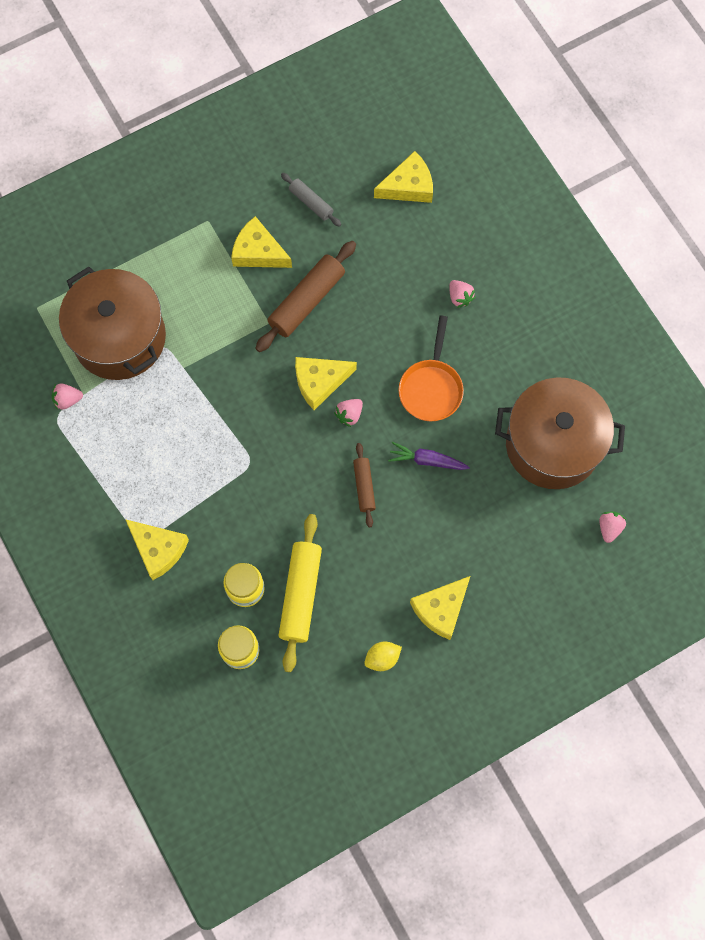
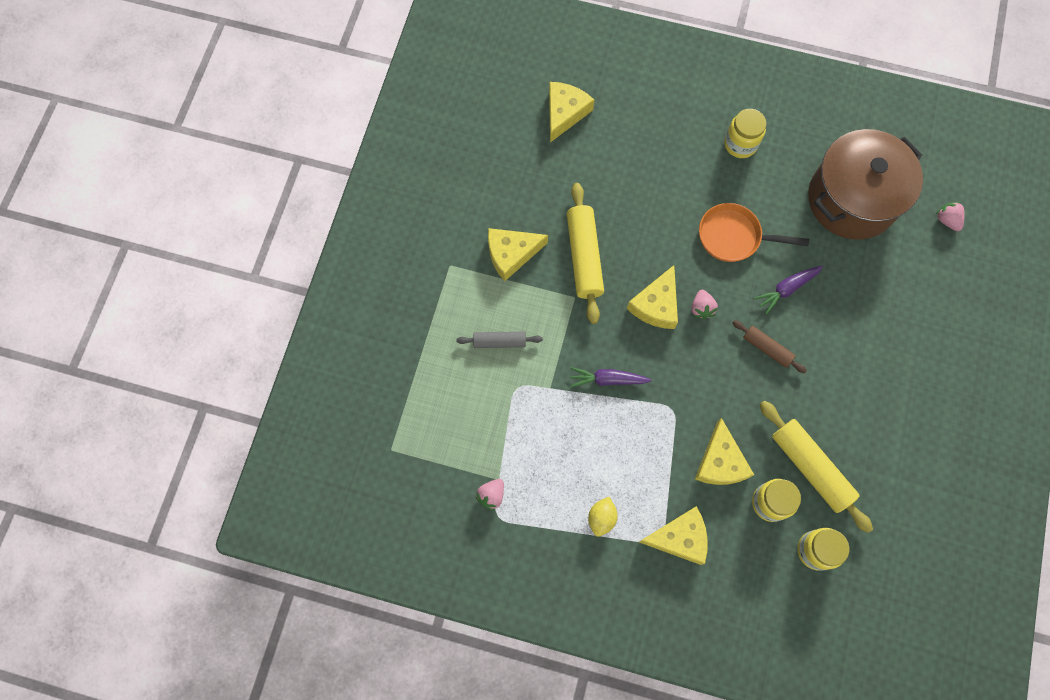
camera: 45 degrees left, 0 degrees up
brown pot [59,266,166,380] -> none
brown rolling pin [255,241,356,352] -> yellow rolling pin [567,183,604,324]
grey rolling pin [281,173,342,227] -> grey rolling pin moved to [457,332,543,348]
yellow lemon [364,642,402,671] -> yellow lemon moved to [588,497,618,537]
orange pan [398,315,464,421] -> orange pan turned 135 degrees clockwise [699,203,809,262]
yellow cheese [410,576,470,640] -> yellow cheese moved to [695,418,754,485]
pink strawberry [449,280,475,308] -> none
none -> purple carrot [570,367,652,388]
none -> yellow jar [724,109,766,158]

